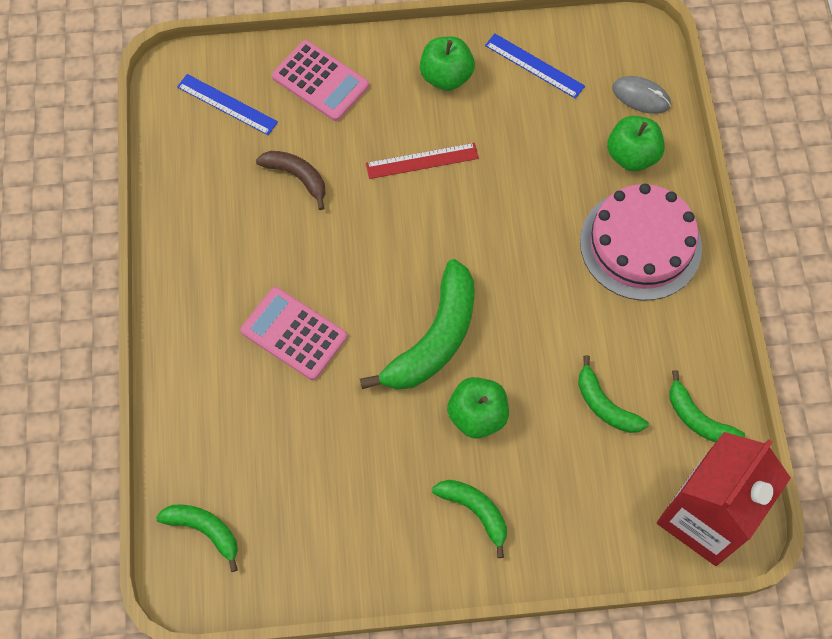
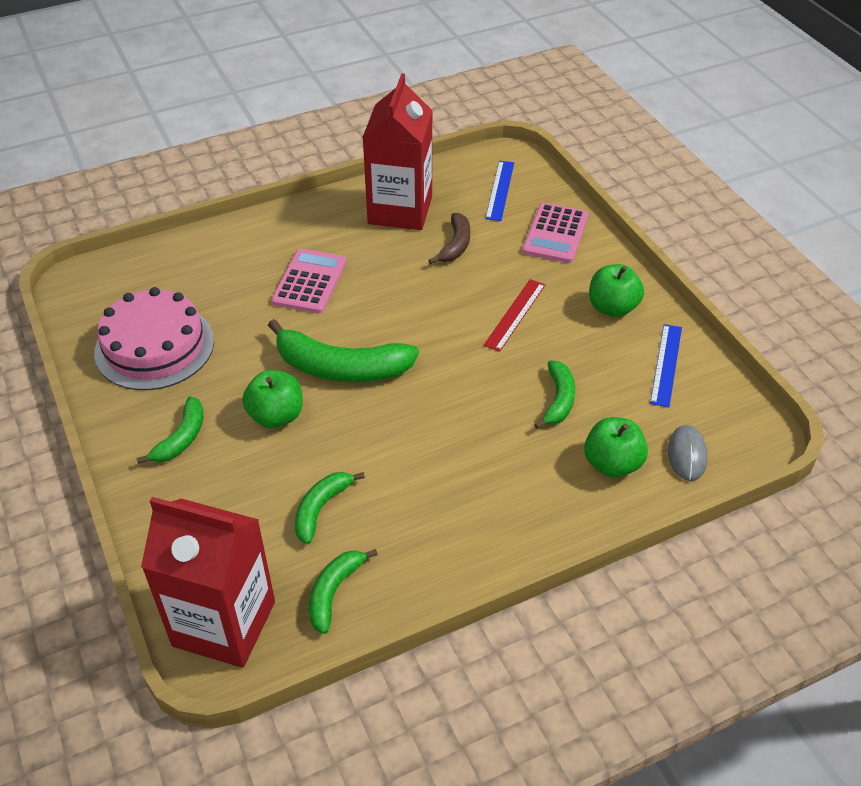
camera: 70 degrees right, 20 degrees down
green banana [156,505,238,572] -> green banana moved to [534,360,575,429]
red ruler [366,143,479,179] -> red ruler turned 60 degrees clockwise [484,279,545,352]
pink cake [580,184,702,301] -> pink cake moved to [94,287,214,390]
none -> red carton [362,73,433,230]

